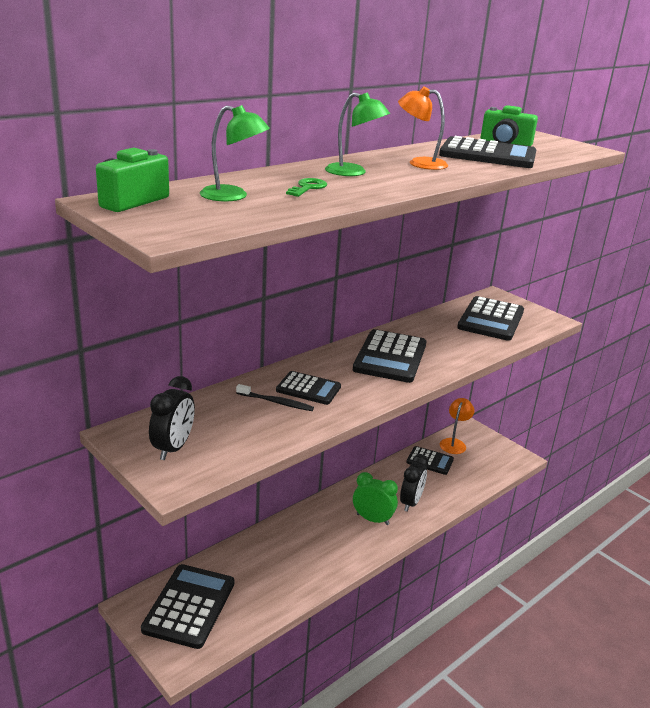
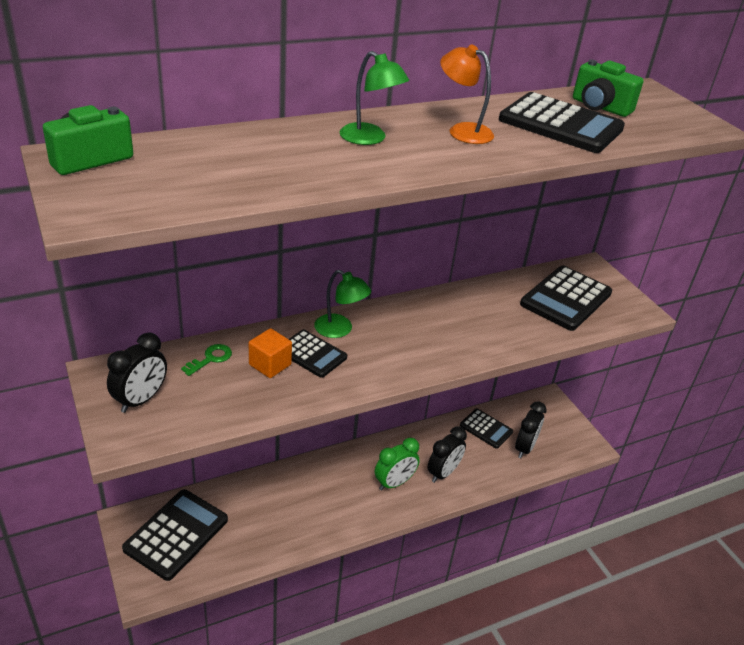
camera: 15 degrees right, 10 degrees up
green lamp [200,105,270,202] -> green lamp moved to [314,270,371,338]
black toothbrush [236,384,314,411] -> orange cube [249,328,292,378]
green key [286,178,327,197] -> green key moved to [181,344,232,376]
black calculator [353,329,426,383] -> none
green clock [353,472,398,525] -> green clock turned 105 degrees clockwise [375,438,420,490]
orange lamp [440,398,475,454] -> none
none -> black clock [515,401,547,458]

